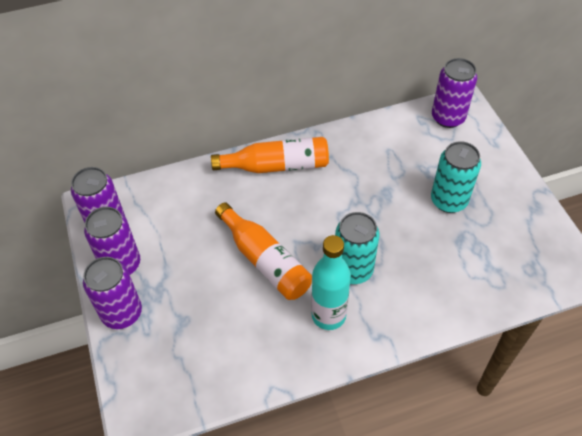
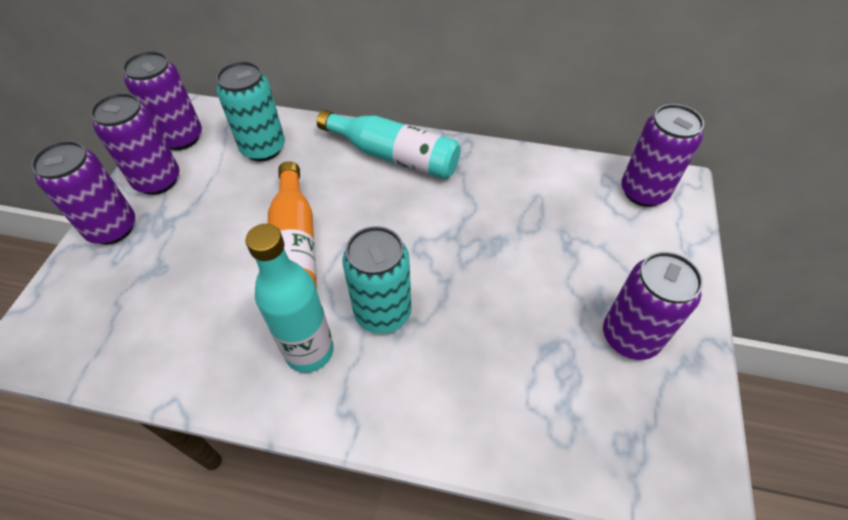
camera: 30 degrees right, 0 degrees up
orange bottle [211,137,329,173] -> turquoise bottle [317,110,461,180]
turquoise can [431,141,481,213] -> turquoise can moved to [216,61,285,161]
none -> purple can [603,252,703,360]

